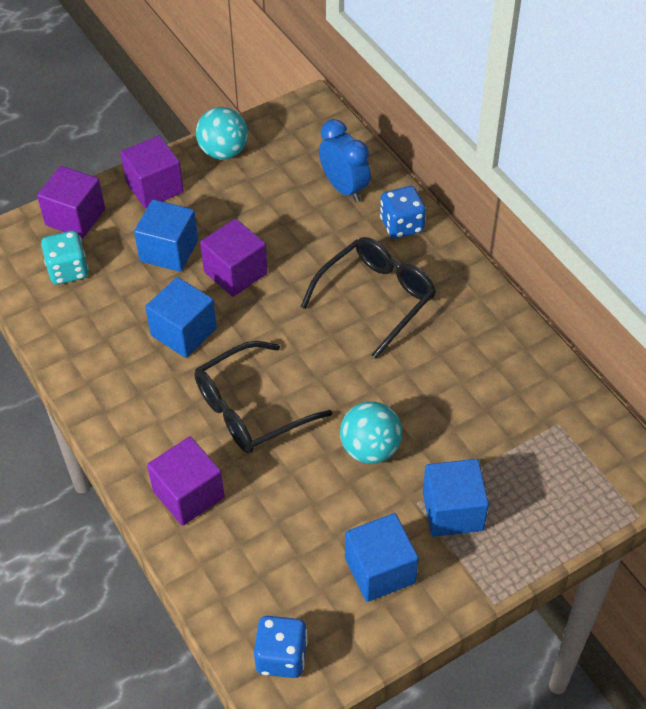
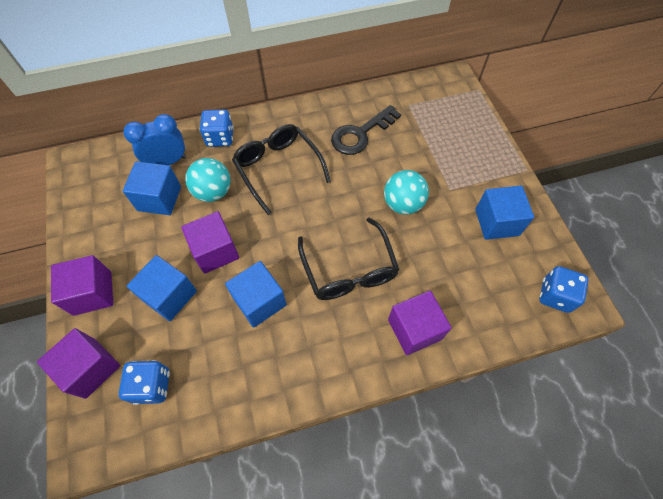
camera: 75 degrees left, 10 degrees up
turquoise dice [41,231,89,285] -> blue dice [119,360,170,405]
turquoise ball [196,107,248,160] -> turquoise ball moved to [185,158,231,202]
blue cube [423,459,489,537] -> blue cube moved to [123,161,181,215]
none -> black key [331,105,401,155]

